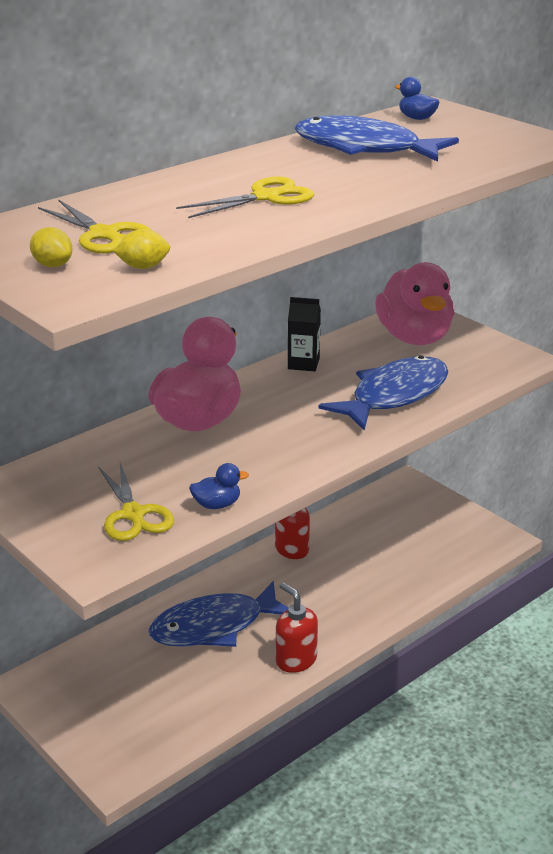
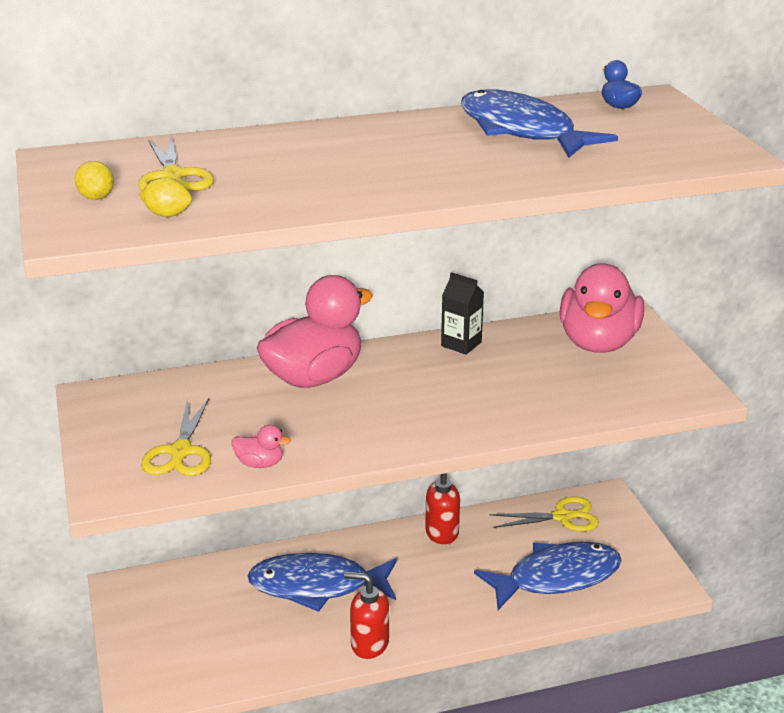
camera: 25 degrees right, 0 degrees up
yellow scissors [176,177,314,218] -> yellow scissors moved to [489,496,599,532]
blue duck [189,463,249,509] -> pink duck [232,425,291,468]
red soap dispenser [276,582,318,673] -> red soap dispenser turned 60 degrees counterclockwise [344,571,389,659]
blue fish [318,355,448,431] -> blue fish moved to [474,542,622,610]

